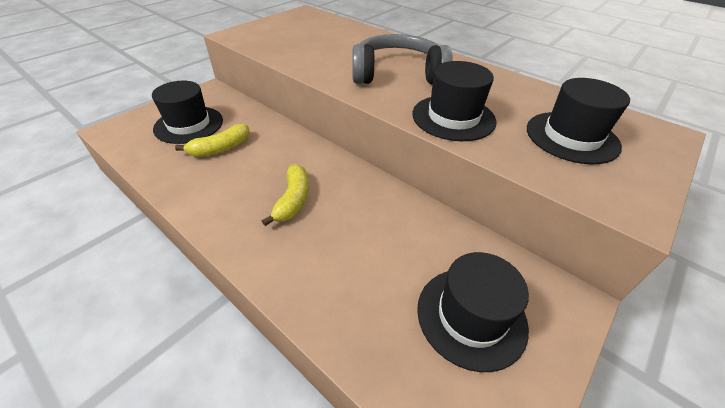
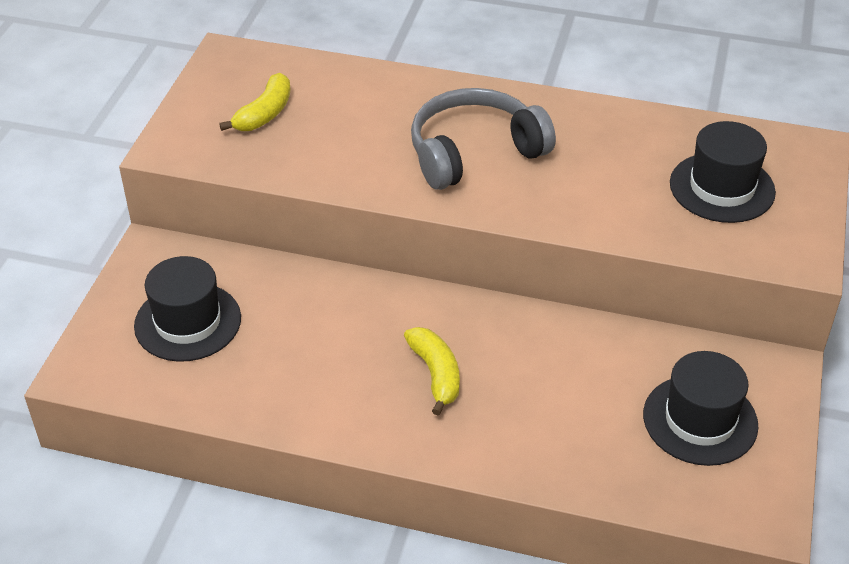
camera: 25 degrees left, 0 degrees up
yellow banana [175,124,250,157] -> yellow banana moved to [219,73,291,131]
black hat [412,61,497,141] -> none

